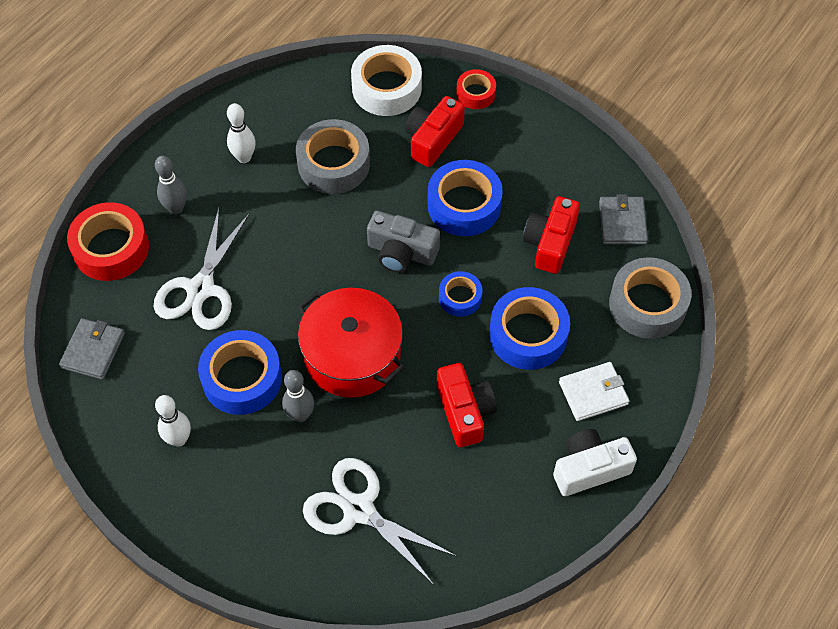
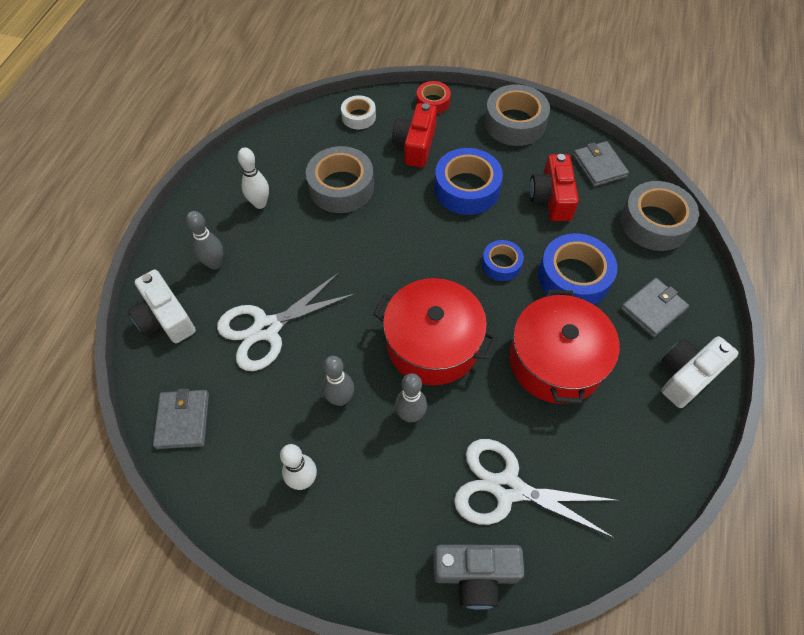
camera: 20 degrees left, 0 degrees up
red tape [67,202,149,281] -> white camera [128,270,196,343]
white scissors [154,208,250,330] -> white scissors turned 60 degrees clockwise [217,272,356,371]
blue tape [198,330,282,415] -> grey bowling pin [322,356,354,406]
white tape [351,45,422,116] -> white tape [341,95,376,129], size x0.56
grey camera [367,211,440,273] -> grey camera moved to [433,544,525,610]
red camera [437,363,497,447] -> red pot [509,290,620,404]
white wallet [559,362,629,421] -> grey wallet [621,278,689,337]
none -> grey tape [484,84,550,146]

